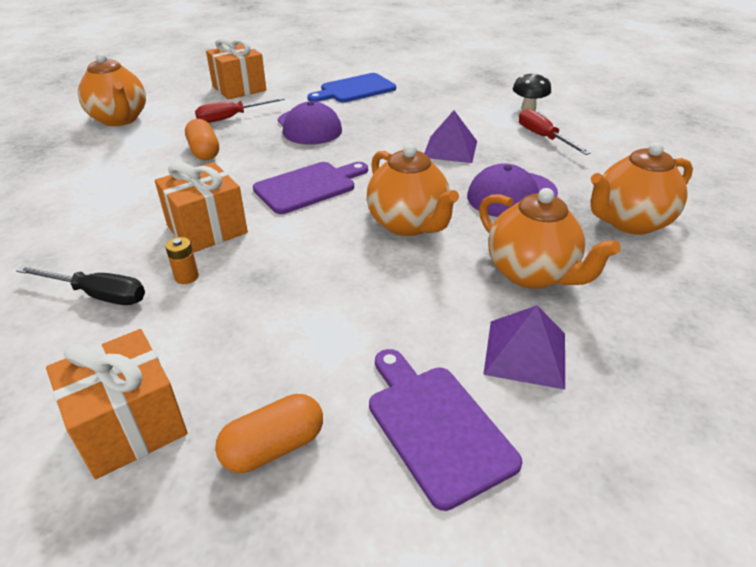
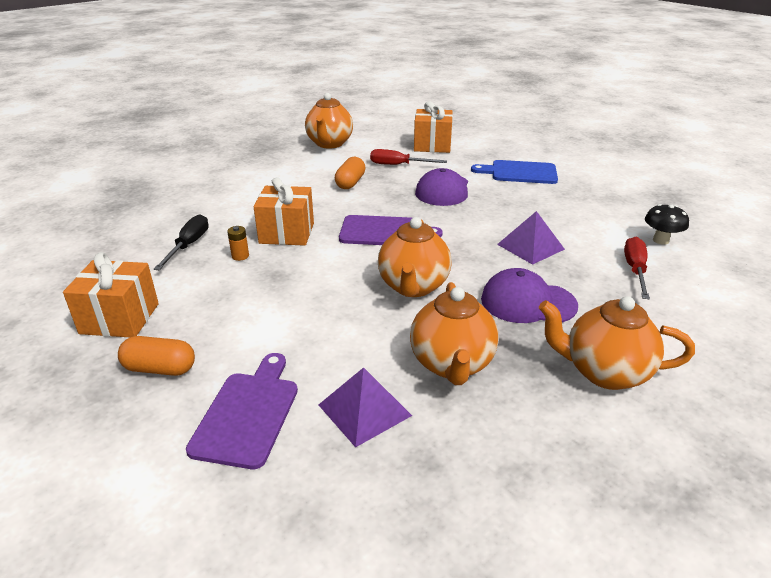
camera: 40 degrees right, 5 degrees down
black screwdriver [16,266,145,305] -> black screwdriver turned 135 degrees counterclockwise [154,214,209,270]

